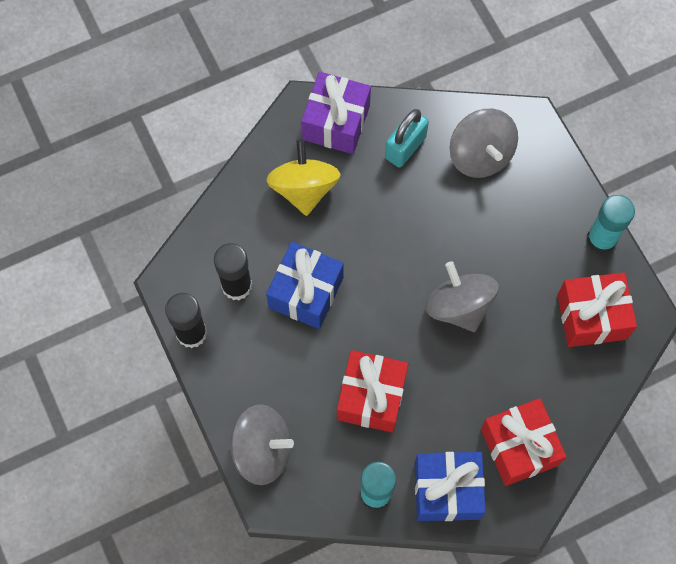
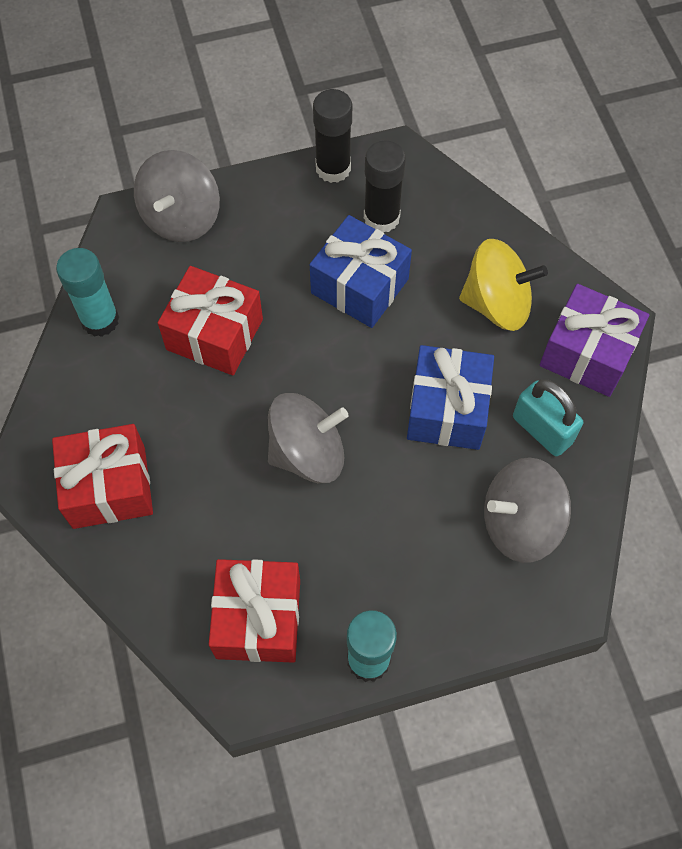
camera: 100 degrees right, 5 degrees down
blue gift [415,452,486,521] -> blue gift moved to [407,345,494,450]

